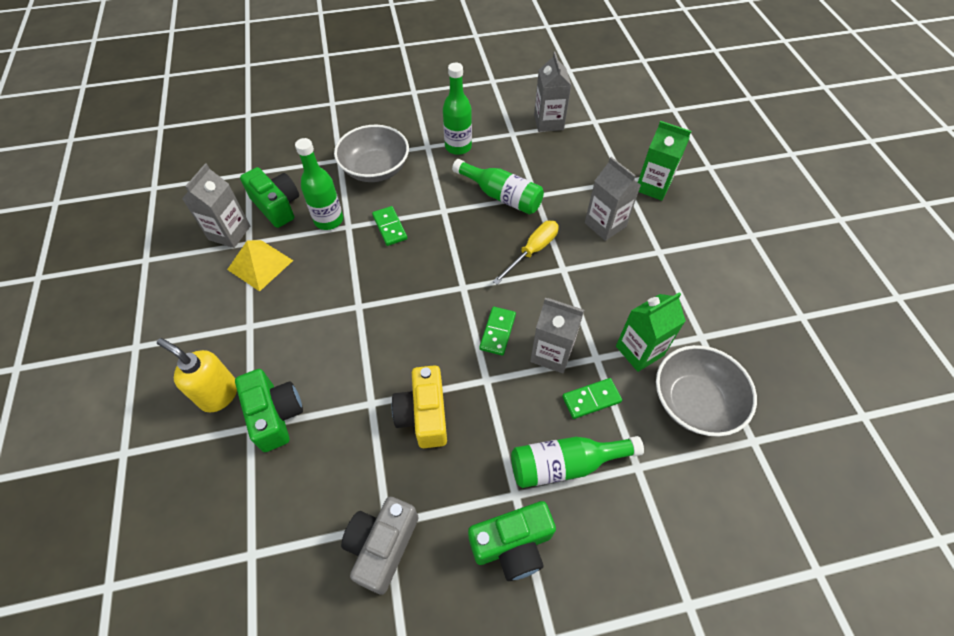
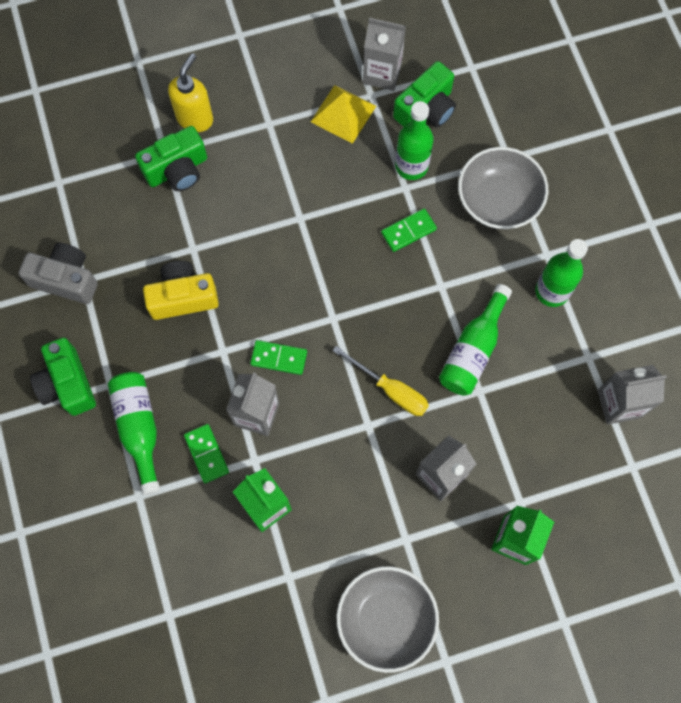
camera: 85 degrees right, 15 degrees up
grey bowl [656,345,757,437] -> grey bowl moved to [337,566,439,673]

